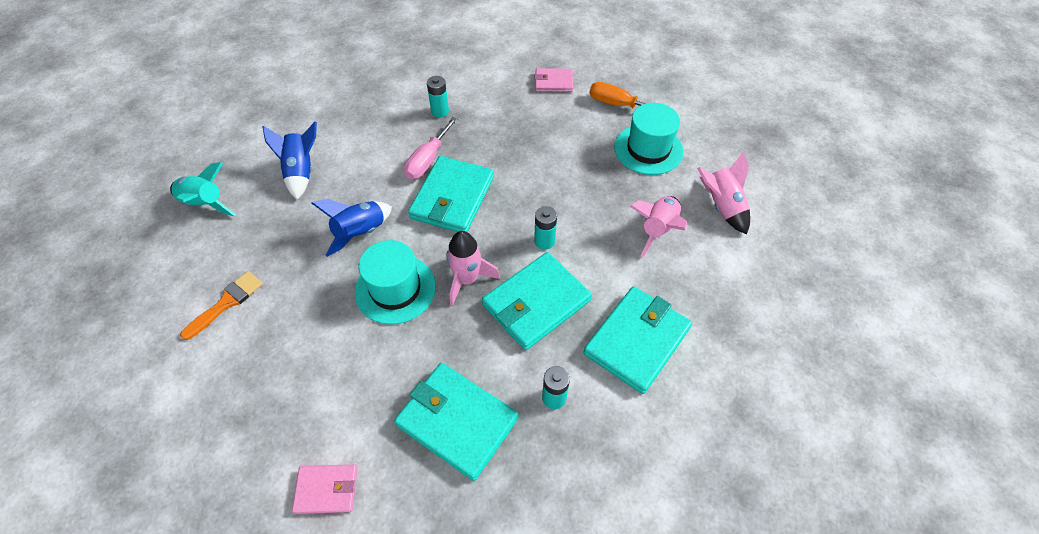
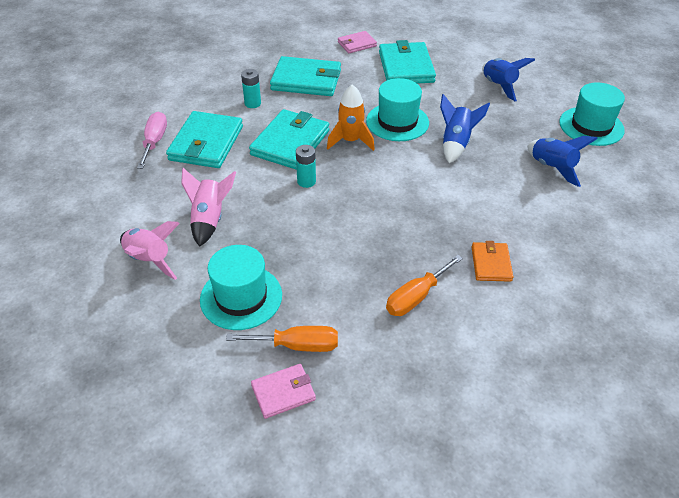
camera: 155 degrees right, 10 degrees down
turquoise rocket [170,162,236,216] -> turquoise hat [559,82,625,146]
orange brush [180,271,263,340] -> blue rocket [482,58,535,101]
pink screwdriver [404,117,457,179] -> pink screwdriver moved to [137,112,167,169]
turquoise wallet [408,156,494,232] -> turquoise wallet moved to [379,40,436,83]
turquoise battery [427,76,449,117] -> orange wallet [472,241,513,282]
pink rocket [446,231,500,306] -> orange rocket [327,85,375,151]
pink wallet [535,68,573,92] -> pink wallet moved to [251,364,316,419]
none -> orange screwdriver [386,255,463,316]

